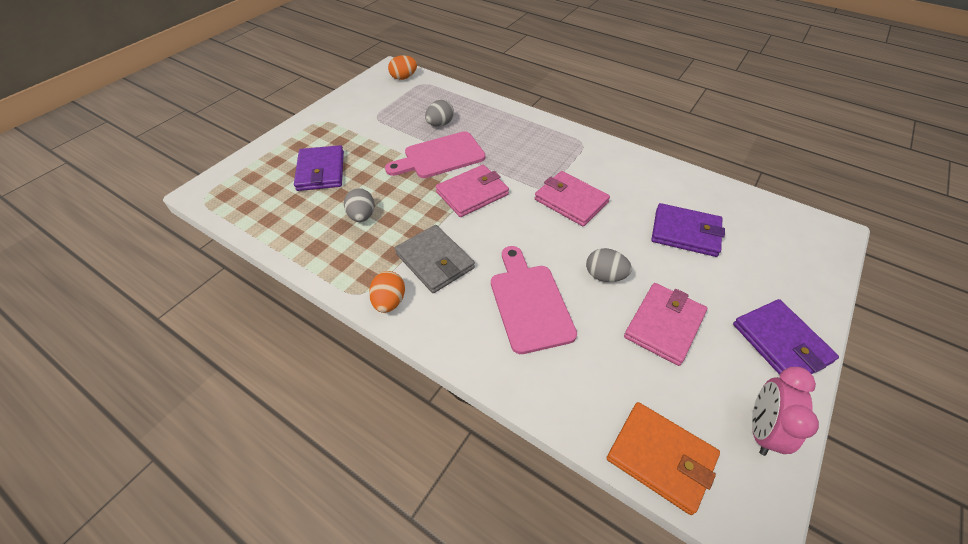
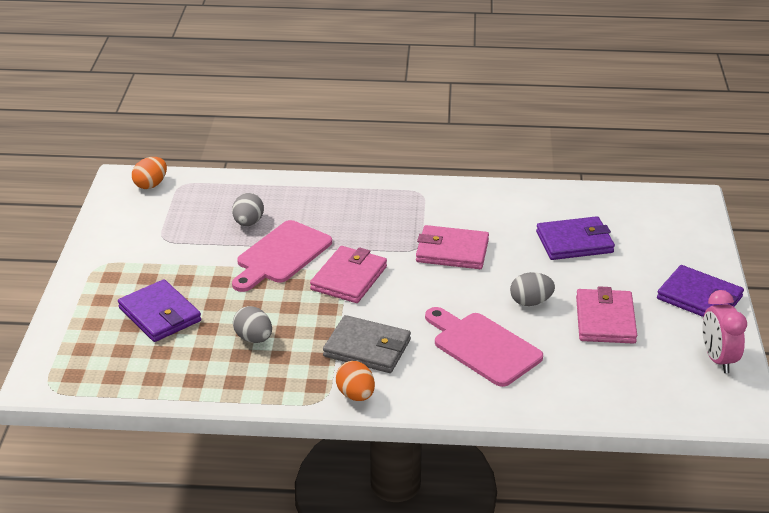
camera: 30 degrees left, 15 degrees down
orange wallet [607,402,720,515] -> none

